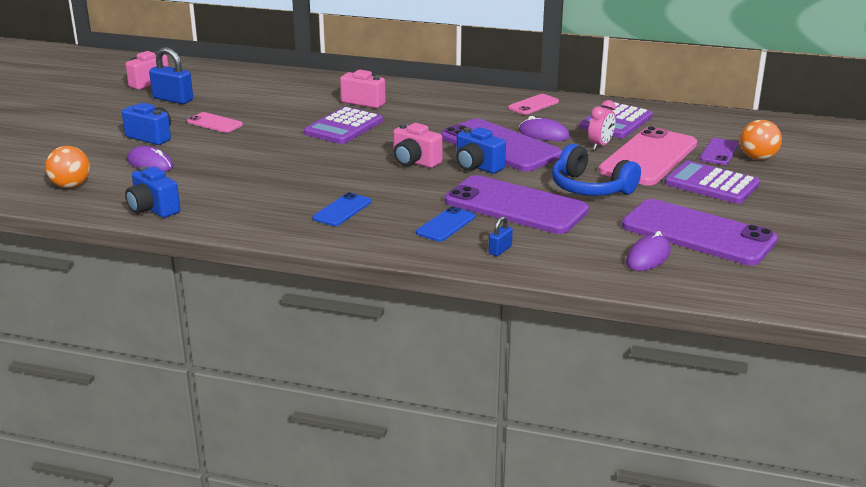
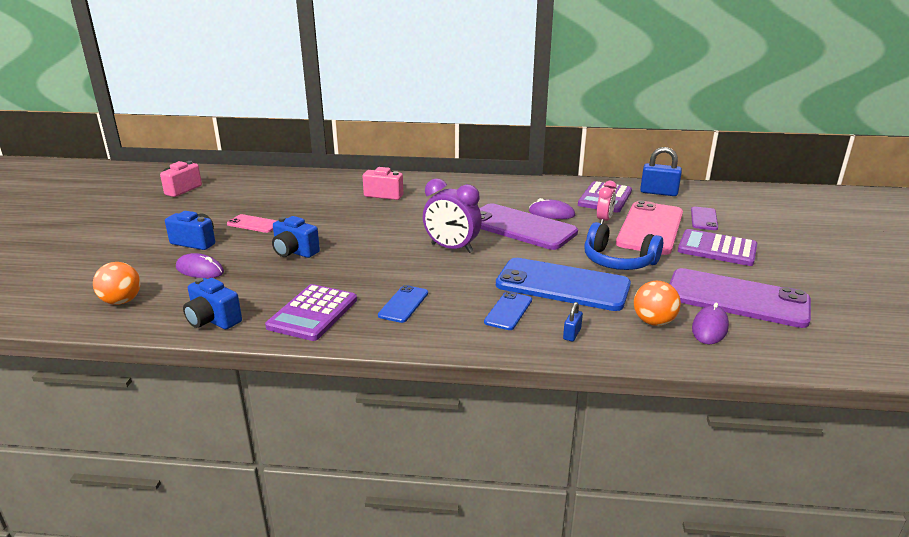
camera: 10 degrees left, 0 degrees up
blue padlock [149,47,193,104] -> blue padlock moved to [640,147,682,196]
purple calculator [304,107,383,144] -> purple calculator moved to [265,284,357,341]
pink camera [393,123,442,168] -> purple clock [423,178,482,253]
purple phone [445,175,589,234] -> blue phone [496,258,631,311]
blue camera [456,127,506,174] -> blue camera moved to [272,216,320,258]
pink phone [508,94,559,115] -> none
orange ball [740,120,782,160] -> orange ball moved to [634,281,681,326]

